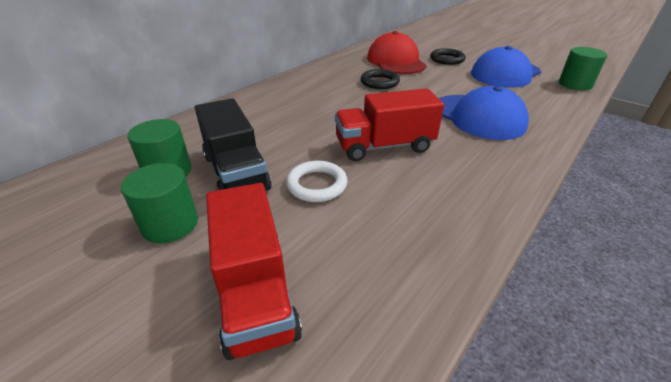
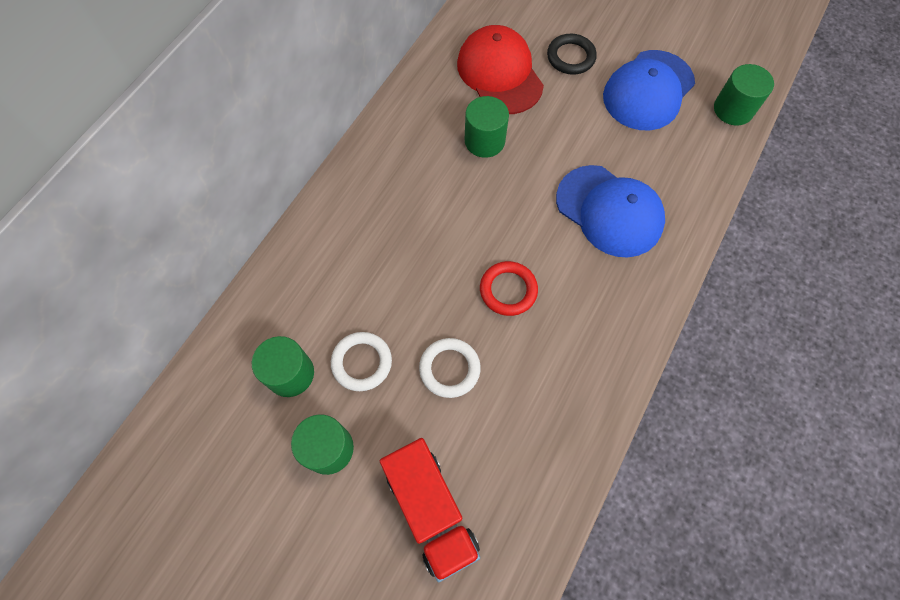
camera: 10 degrees left, 30 degrees up
black truck [195,98,271,191] -> white ring [331,332,392,391]
red truck [335,88,444,161] -> red ring [480,261,538,316]
black ring [361,69,400,89] -> green cylinder [465,96,509,158]

